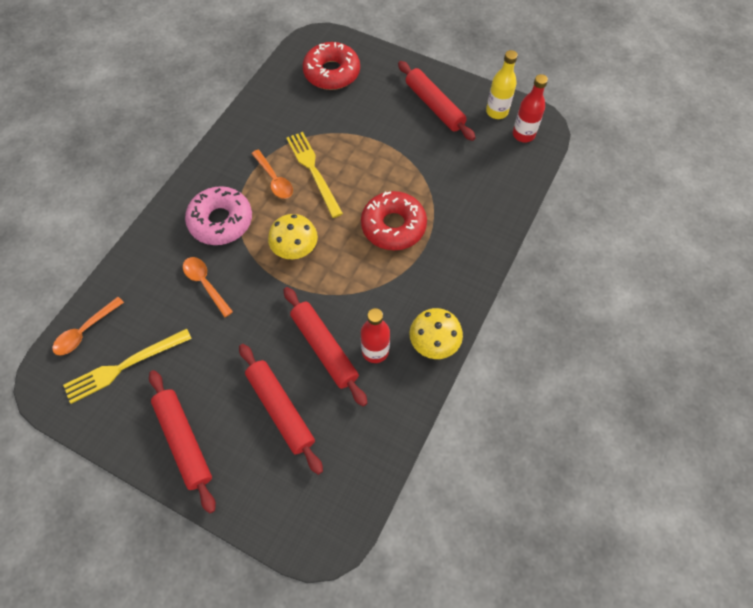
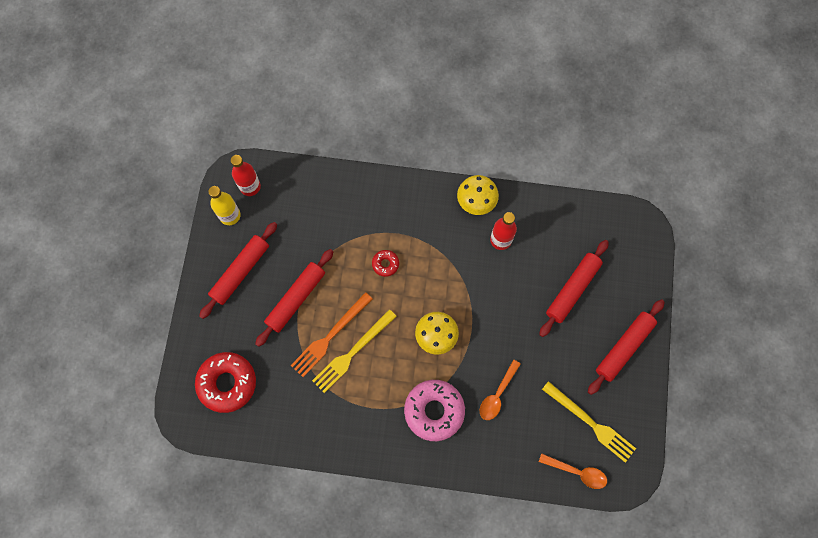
camera: 110 degrees left, 10 degrees up
orange spoon [251,150,293,199] -> none
red rolling pin [284,287,368,406] -> red rolling pin moved to [255,249,333,347]
red donut [361,191,427,250] -> red donut [372,250,399,277], size x0.48
none -> orange fork [291,292,373,377]

